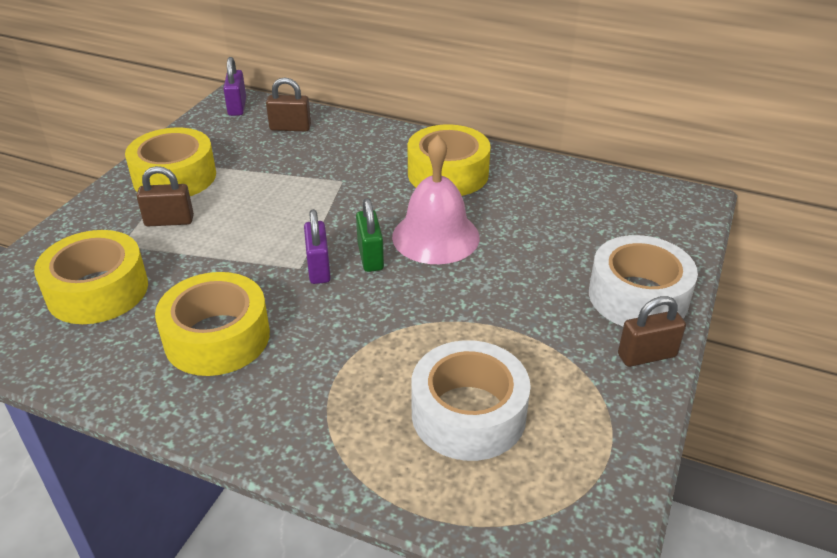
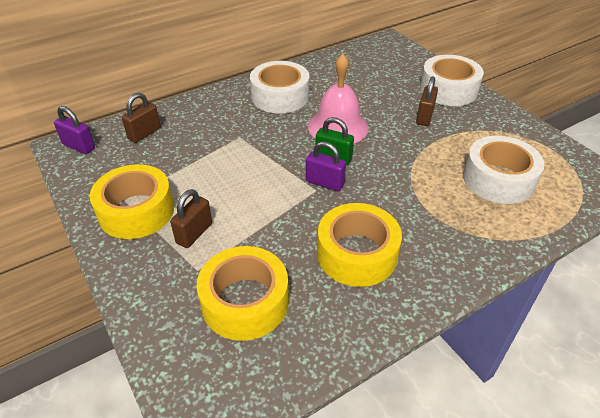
camera: 55 degrees left, 5 degrees up
yellow tape [408,124,491,196] -> white tape [250,61,309,113]
brown padlock [618,296,686,367] -> brown padlock moved to [416,76,438,126]

